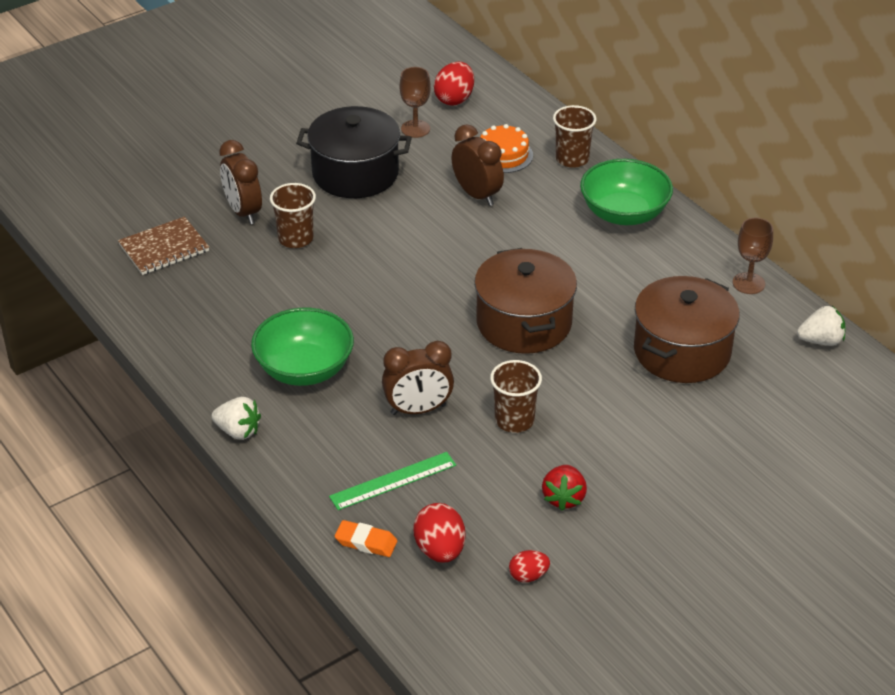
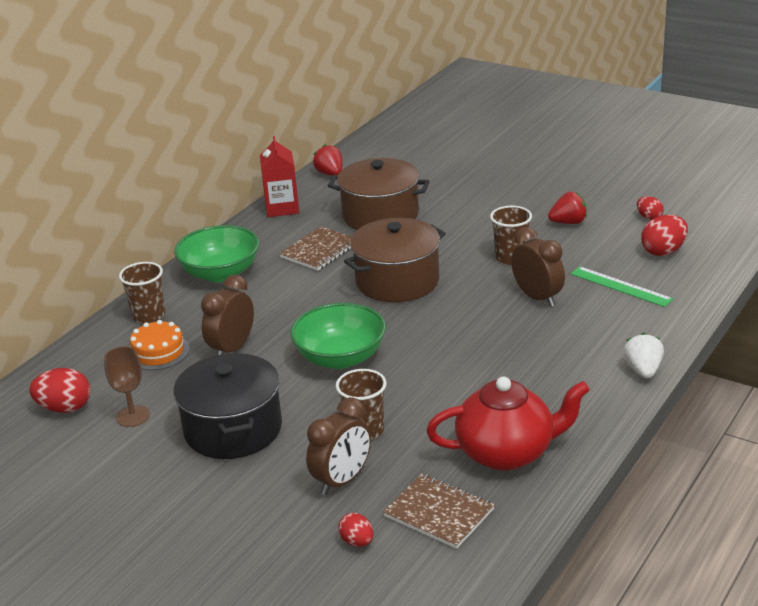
camera: 110 degrees left, 10 degrees down
green bowl [251,308,354,386] -> green bowl moved to [290,303,386,369]
orange eraser [335,520,397,557] -> none
brown goblet [733,218,773,294] -> red carton [260,136,299,217]
white strawberry [797,306,845,346] -> red strawberry [313,145,342,176]
none -> brown notebook [279,226,352,271]
none -> red egg [338,513,373,547]
none -> red teapot [426,377,590,471]

